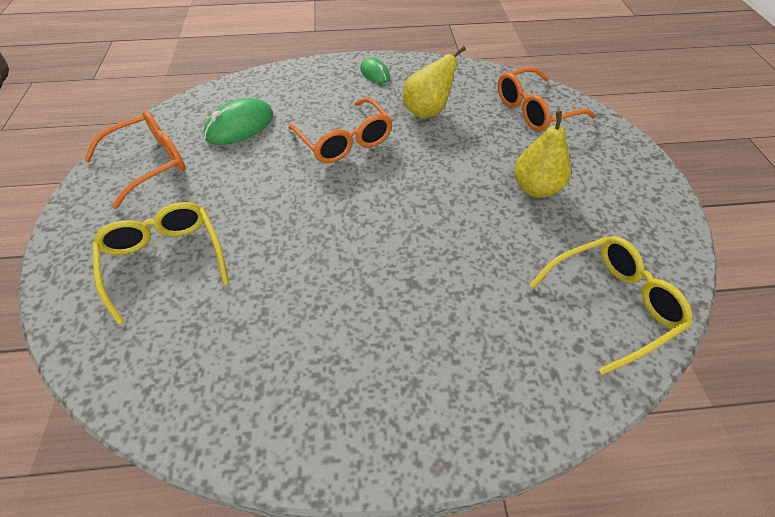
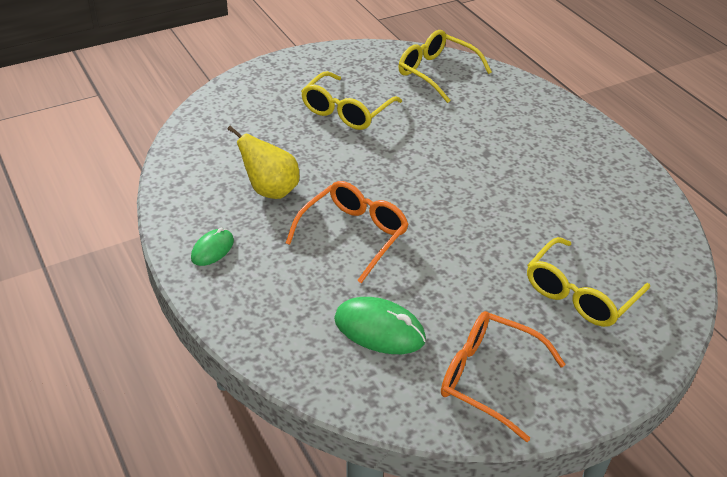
camera: 115 degrees left, 10 degrees down
orange glasses [498,67,596,131] -> none
yellow pear [514,111,571,198] -> yellow glasses [301,71,402,130]

